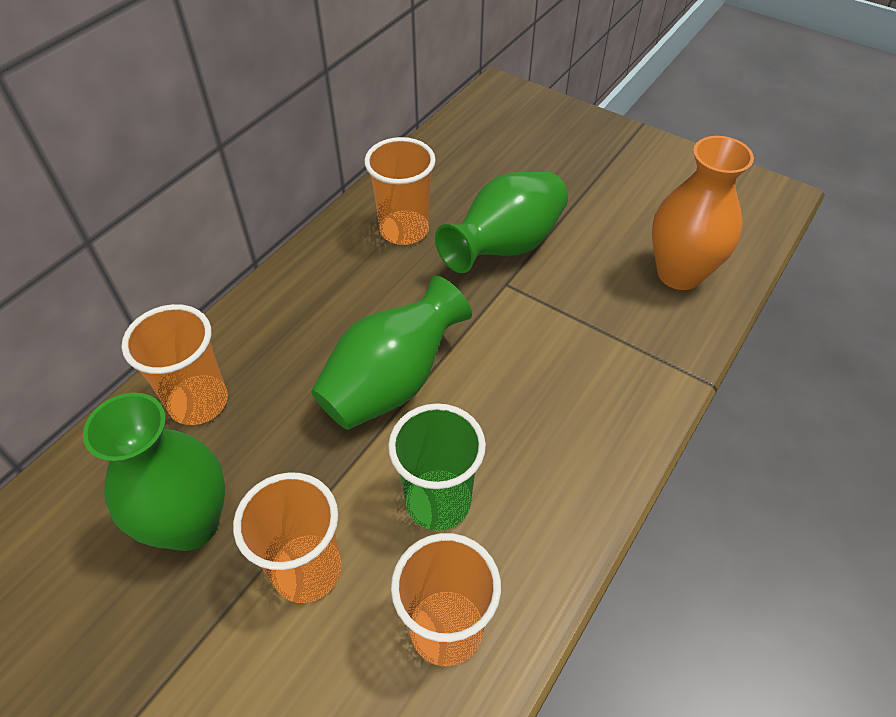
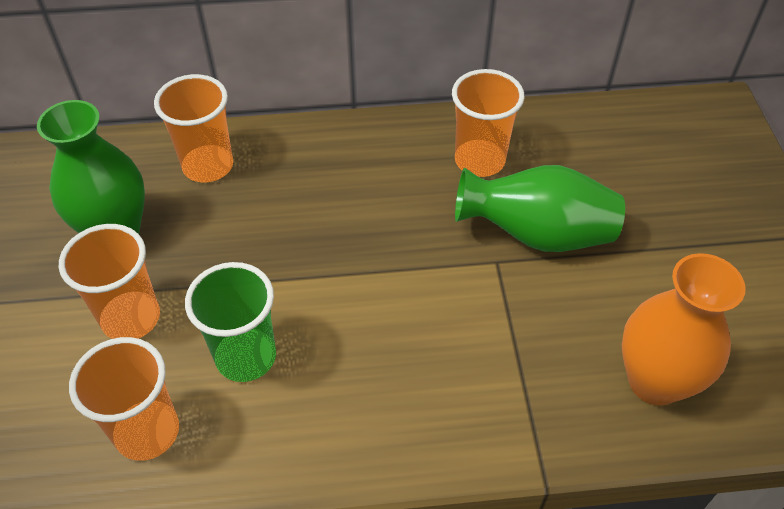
camera: 50 degrees right, 0 degrees up
green vase [311,276,472,430] -> none

